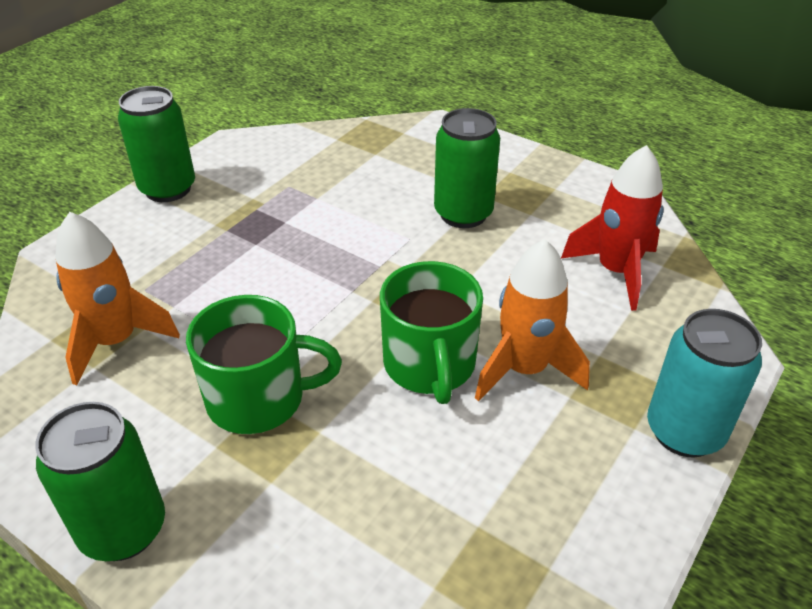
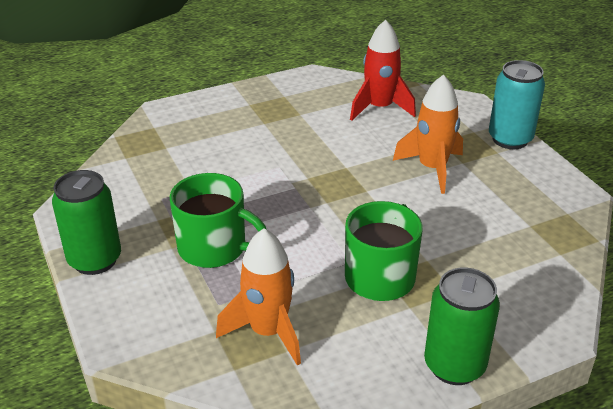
camera: 60 degrees left, 5 degrees down
green mug [380,261,483,404] -> green mug moved to [170,173,267,268]
green can [434,108,500,228] -> none

